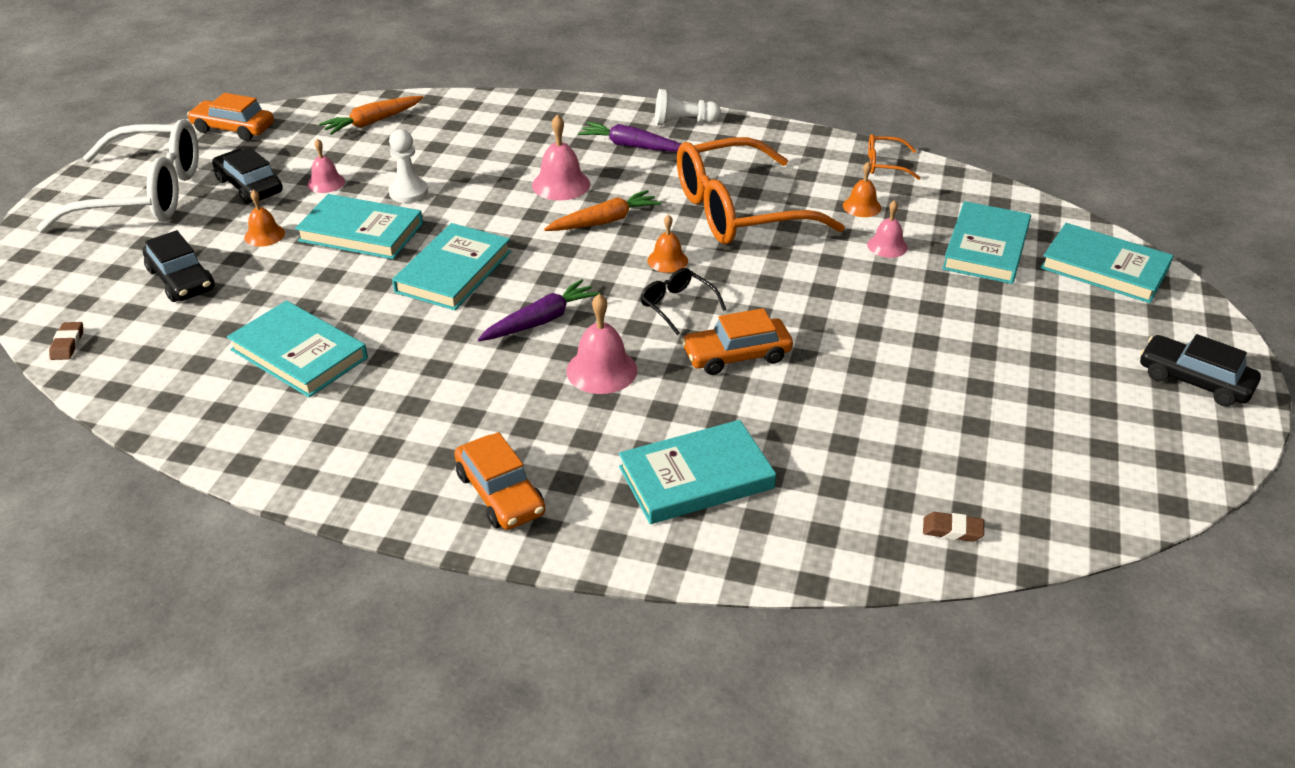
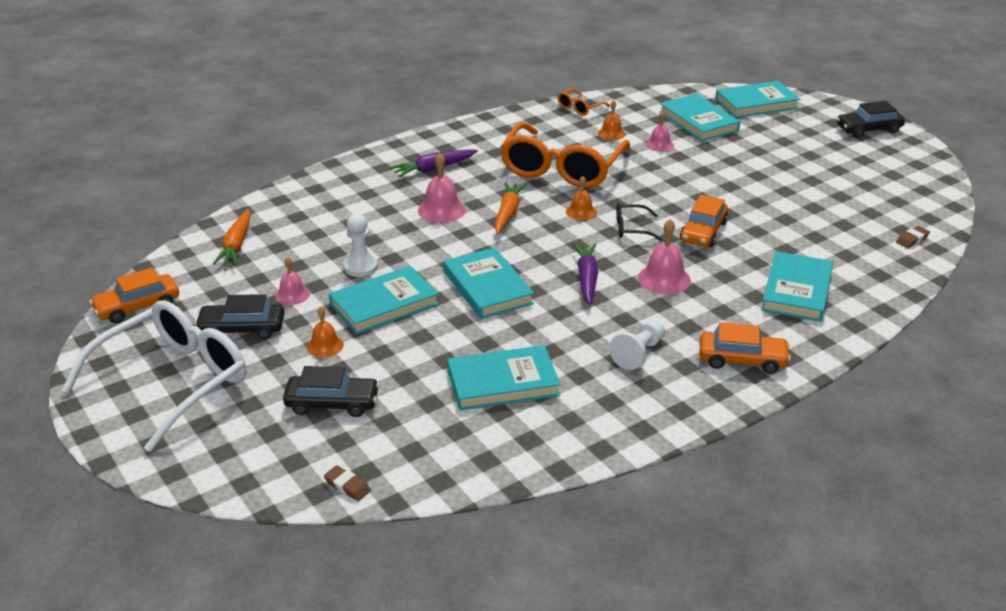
camera: 50 degrees left, 5 degrees down
white pawn [655,89,721,126] -> white pawn moved to [609,320,665,370]

